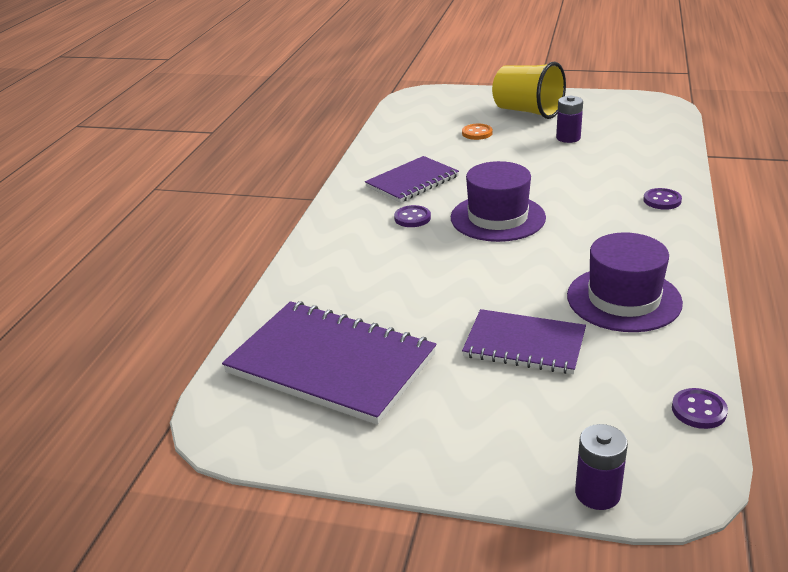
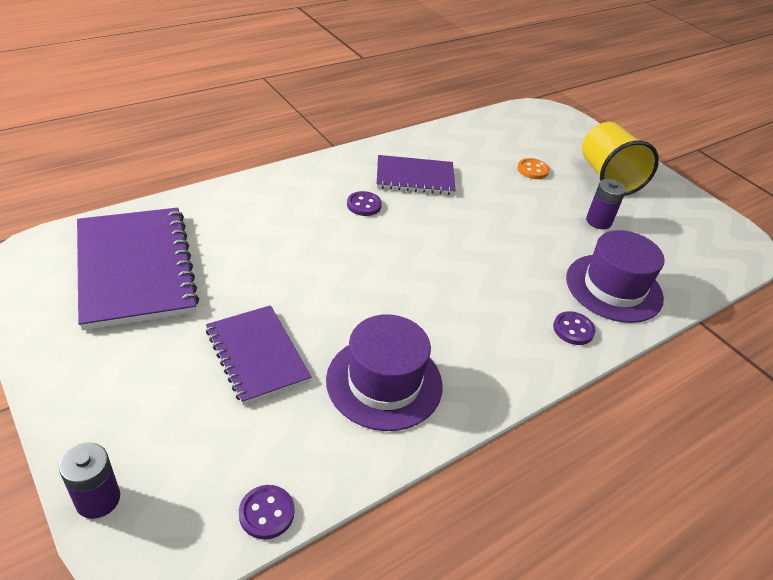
camera: 35 degrees right, 10 degrees up
purple hat [451,161,546,242] -> purple hat moved to [566,230,665,323]

